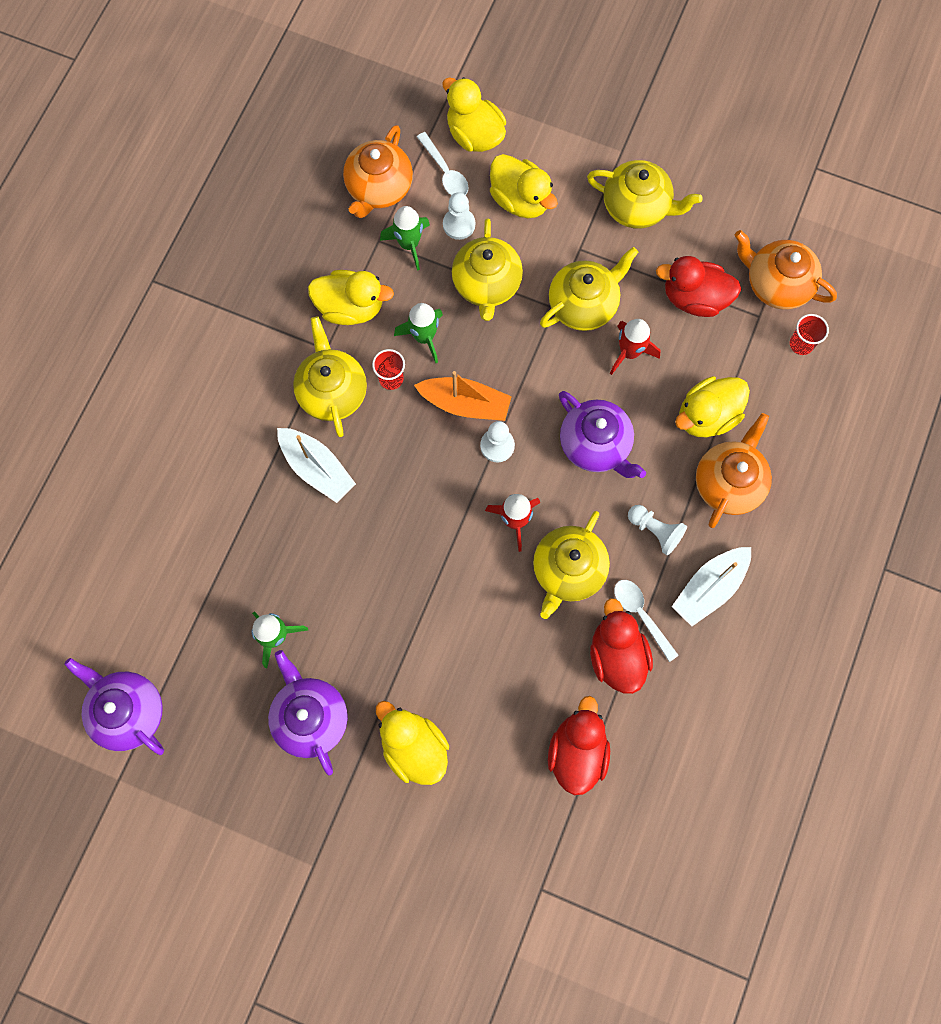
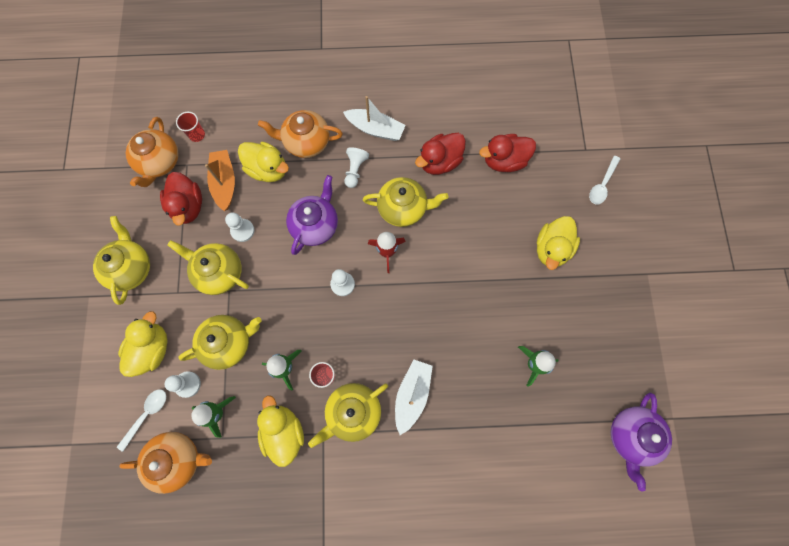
camera: 115 degrees left, 0 degrees up
purple teapot [268,650,348,776] -> none
orange boat [414,371,512,421] -> orange boat moved to [205,150,235,211]
yellow duck [442,77,506,152] -> none
red rocket [610,319,661,375] -> white pawn [225,212,255,242]
white spoon [614,580,679,662] -> white spoon moved to [589,156,620,205]

